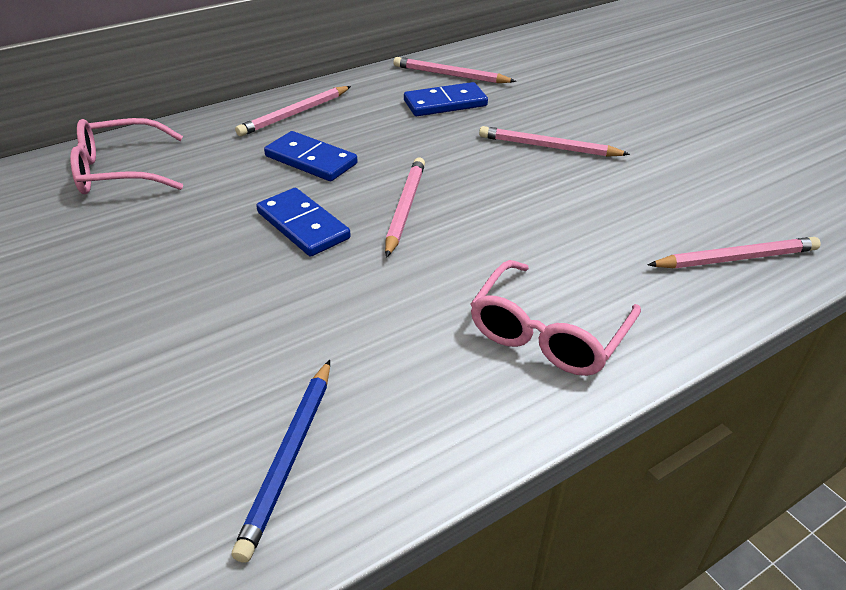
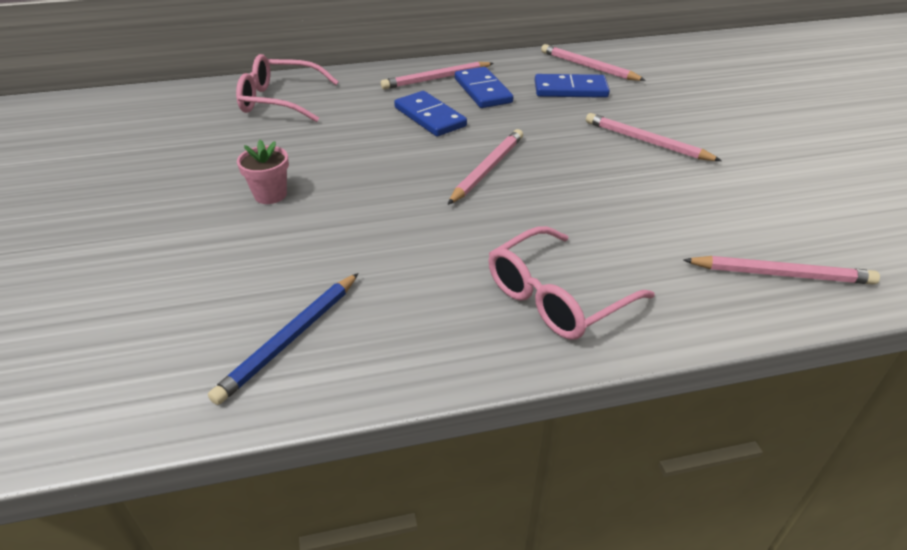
camera: 20 degrees right, 0 degrees up
blue domino [257,188,351,257] -> blue domino moved to [455,67,513,108]
none -> pink flower pot [237,140,289,204]

